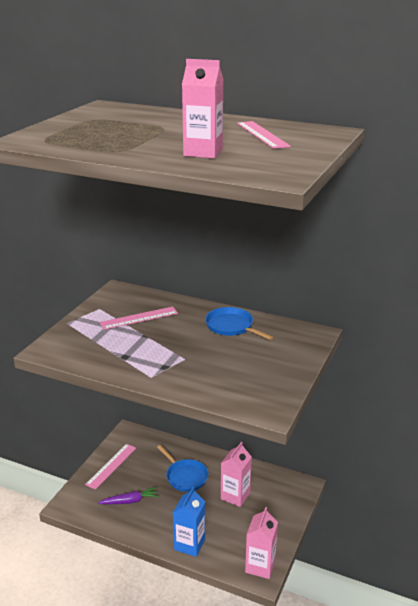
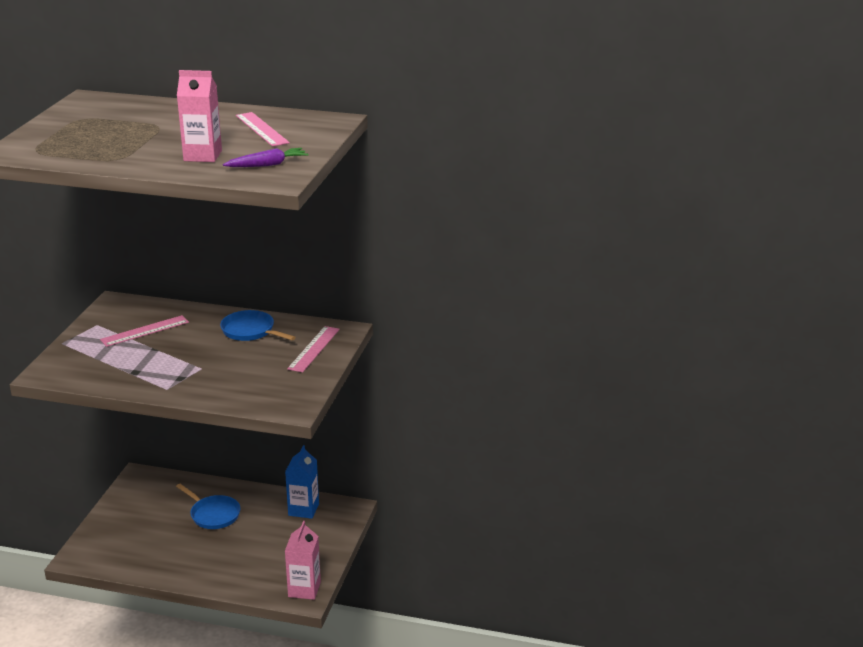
camera: 10 degrees left, 0 degrees up
pink ruler [85,444,136,490] -> pink ruler moved to [287,326,340,372]
purple carrot [98,487,159,504] -> purple carrot moved to [223,148,308,167]
blue carton [173,487,205,557] -> blue carton moved to [285,445,319,519]
pink carton [221,442,252,507] -> none

